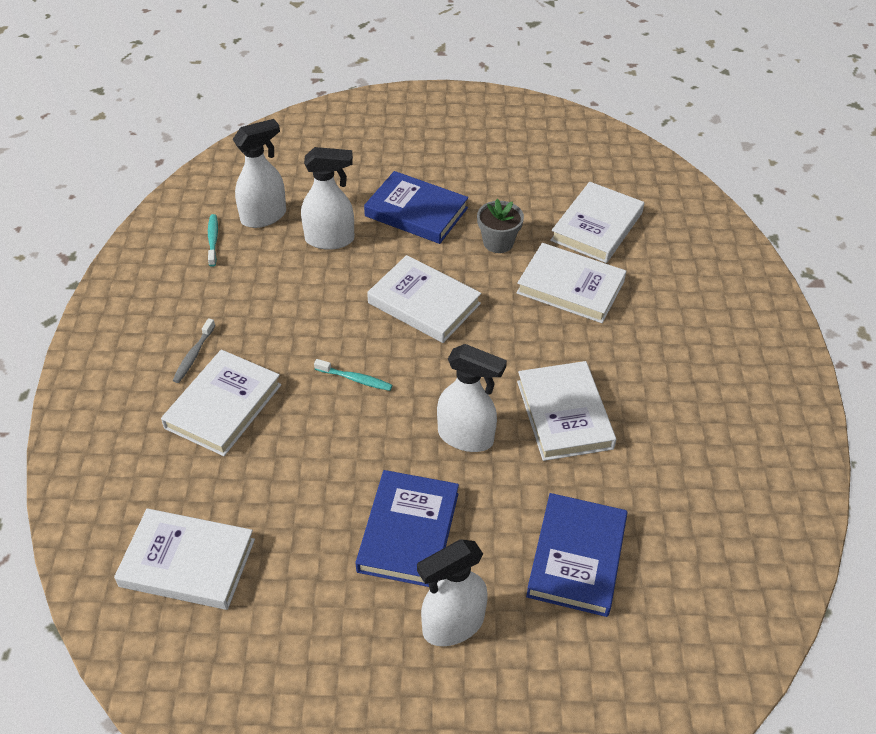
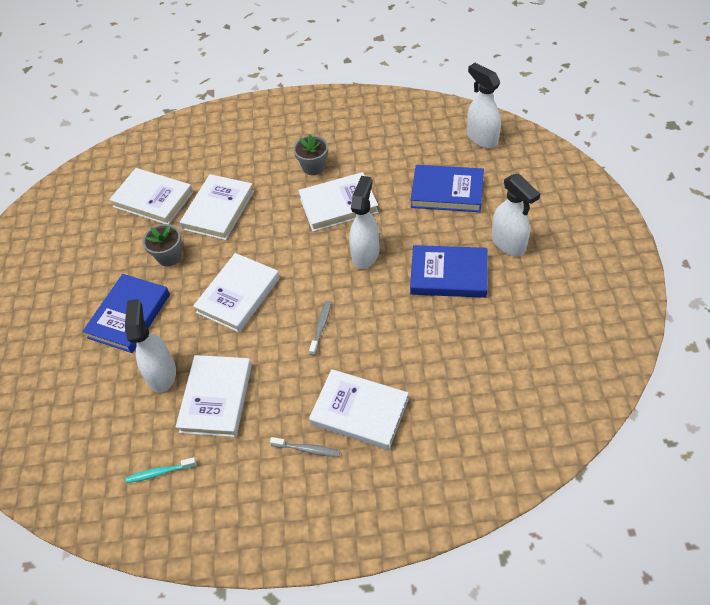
camera: 90 degrees left, 5 degrees up
white book [114,508,255,610] -> white book moved to [176,355,252,437]
white spray bottle [233,119,286,228] -> white spray bottle moved to [467,63,501,148]
turquoise toothbrush [314,359,392,391] -> grey toothbrush [309,301,331,356]
none -> grey flower pot [293,134,328,175]

